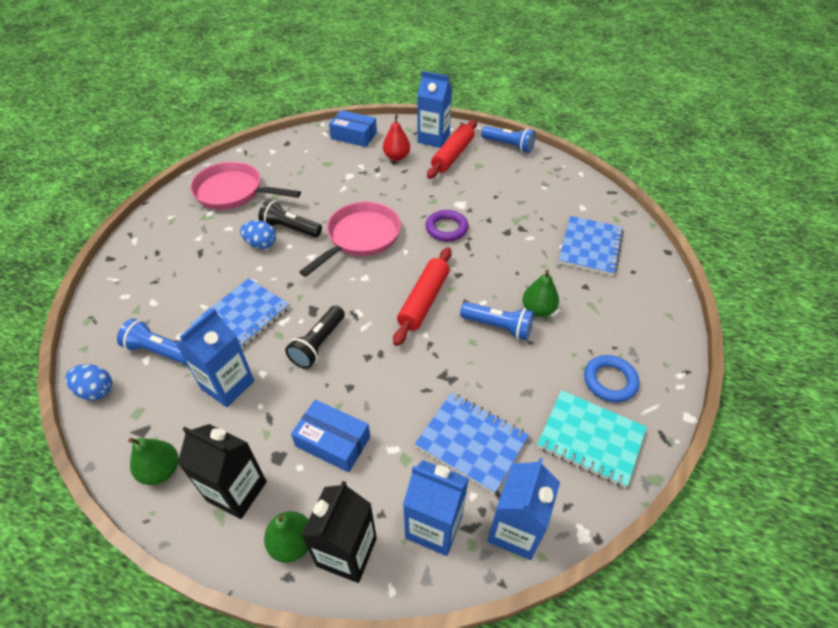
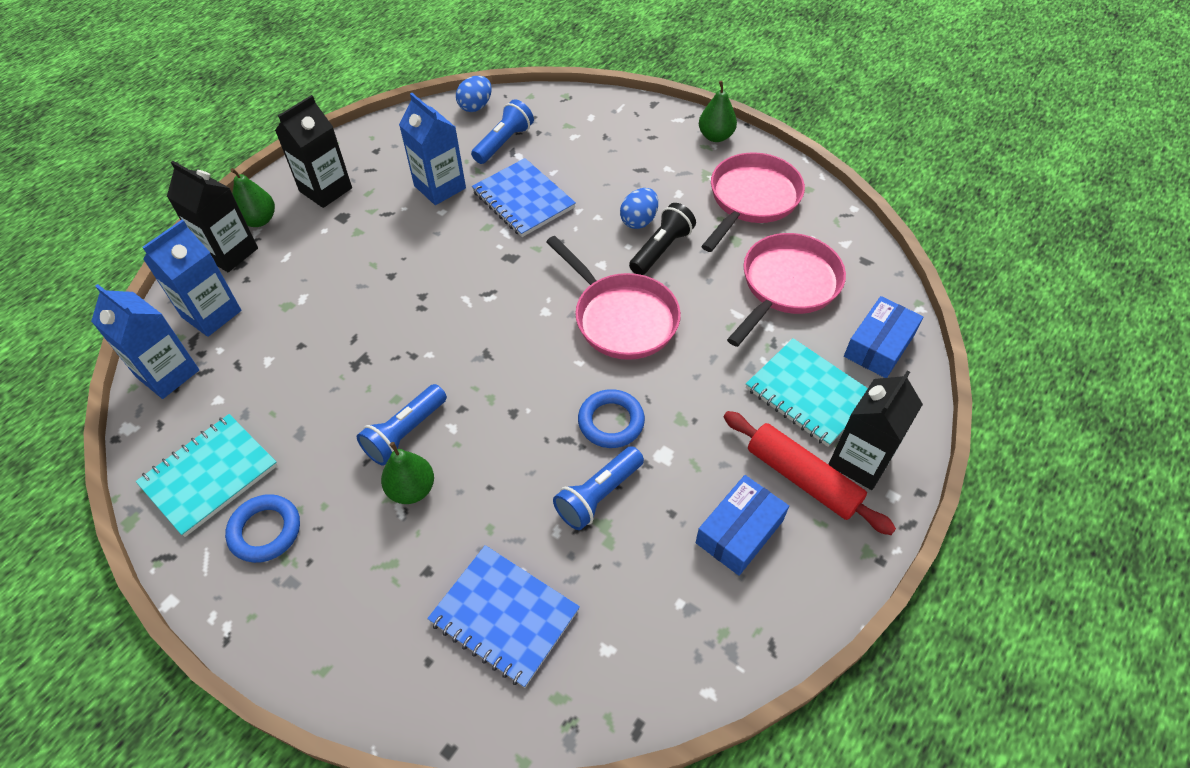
camera: 105 degrees right, 5 degrees up
green pear [128,438,178,485] -> green pear moved to [699,81,737,142]
black flashlight [285,305,345,369] -> none
blue box [291,400,370,472] -> blue box moved to [696,475,789,576]
red pear [383,114,410,161] -> turquoise notebook [746,338,868,447]
red rolling pin [393,247,452,346] -> none
blue notebook [415,392,529,494] -> none
blue carton [417,71,452,148] -> black carton [828,370,923,490]
purple ring [425,210,468,241] -> blue ring [578,389,645,448]
blue flashlight [481,126,536,153] -> blue flashlight moved to [553,446,644,530]
none -> pink pan [727,233,846,347]

